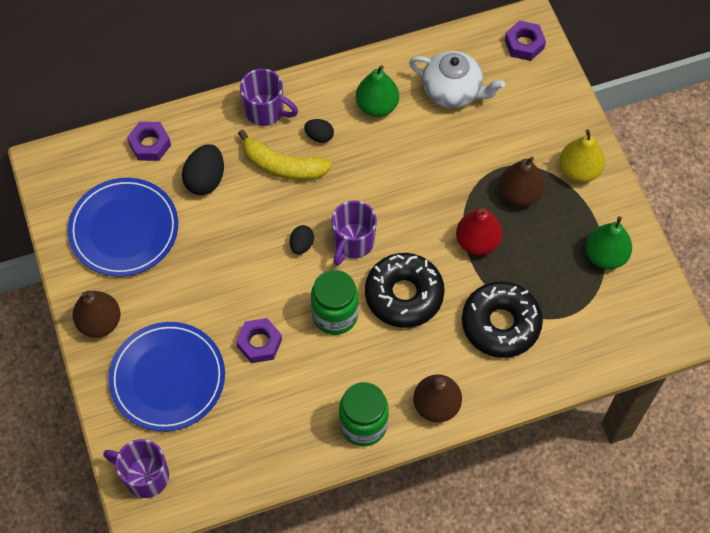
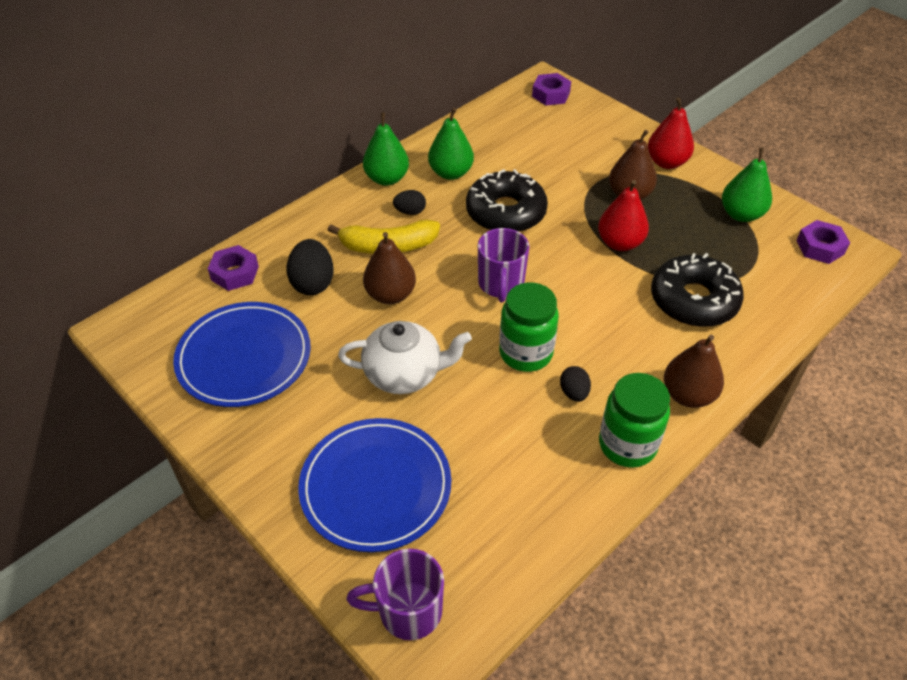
camera: 25 degrees left, 15 degrees down
brown pear [72,291,121,338] -> brown pear moved to [363,232,416,304]
purple nut [236,318,282,363] -> purple nut moved to [796,220,850,264]
purple mug [240,69,298,126] -> none
black egg [290,225,314,255] -> black egg moved to [560,366,591,402]
black donut [365,253,445,328] -> black donut moved to [466,169,548,232]
white teapot [409,51,505,108] -> white teapot moved to [338,321,472,394]
yellow pear [560,129,605,183] -> red pear [648,97,694,169]
none -> green pear [363,112,409,186]

